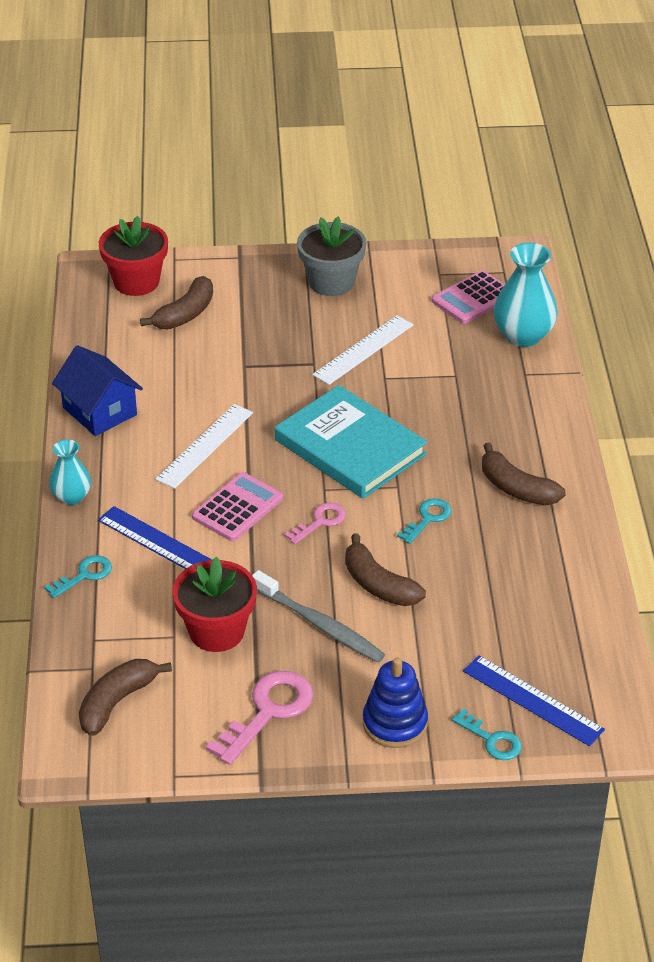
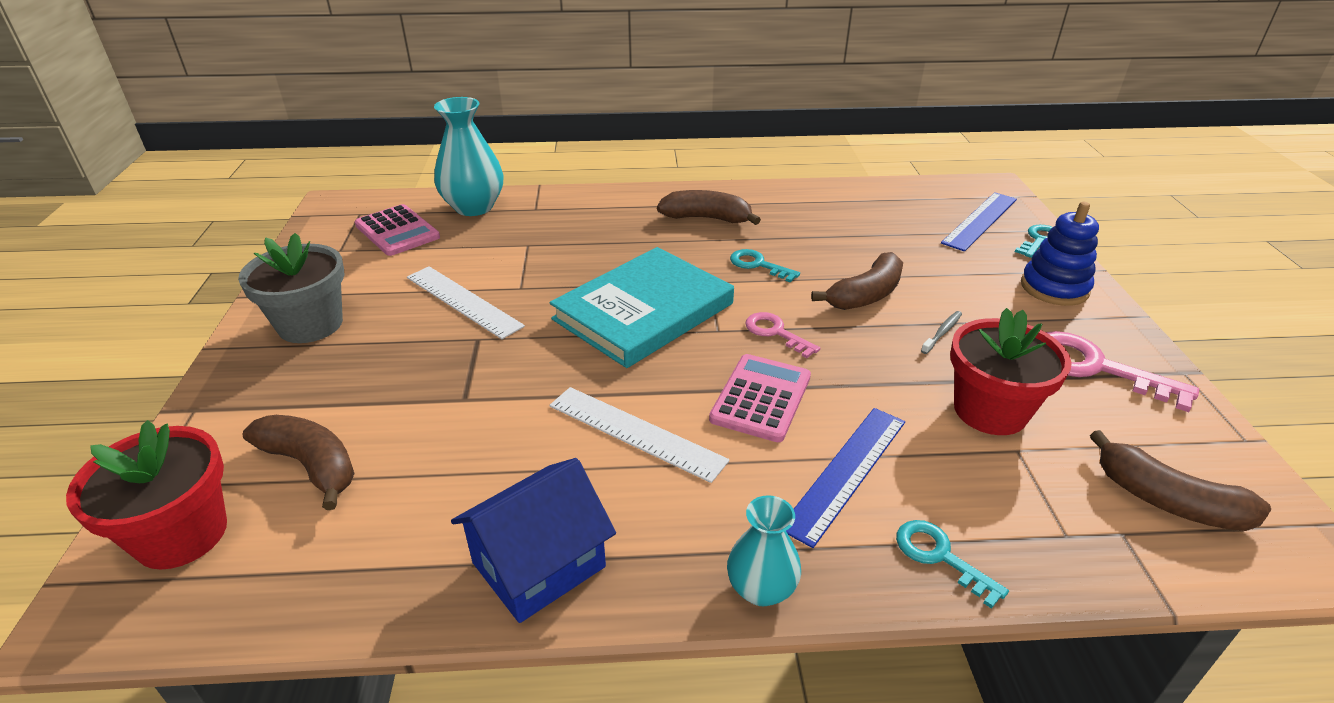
camera: 90 degrees left, 5 degrees down
pink calculator [192,472,283,541] -> pink calculator turned 75 degrees clockwise [709,354,811,442]
grey toothbrush [252,570,385,663] -> grey toothbrush [921,311,962,354], size x0.46
brown banana [482,442,566,505] -> brown banana turned 120 degrees counterclockwise [657,190,761,225]

